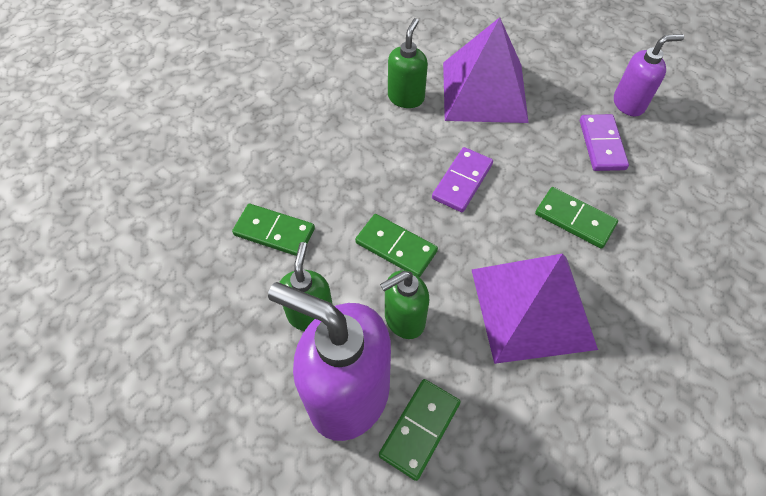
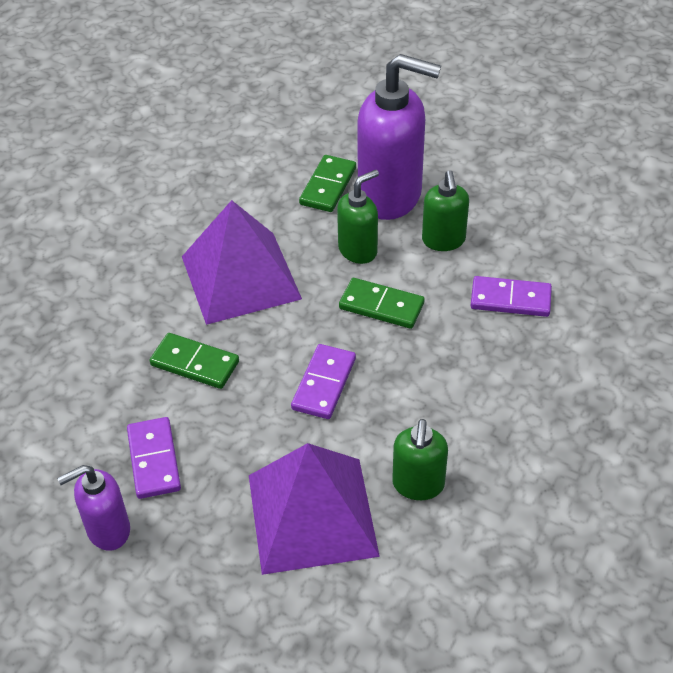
camera: 170 degrees right, 10 degrees down
green domino [232,204,315,256] -> purple domino [470,276,552,317]

